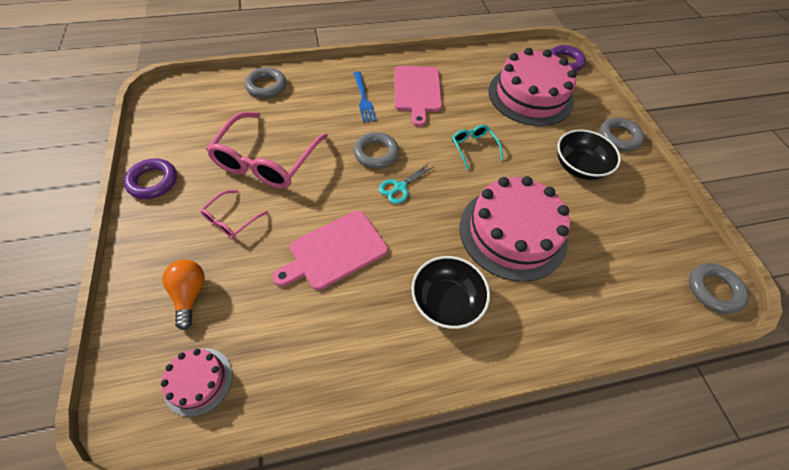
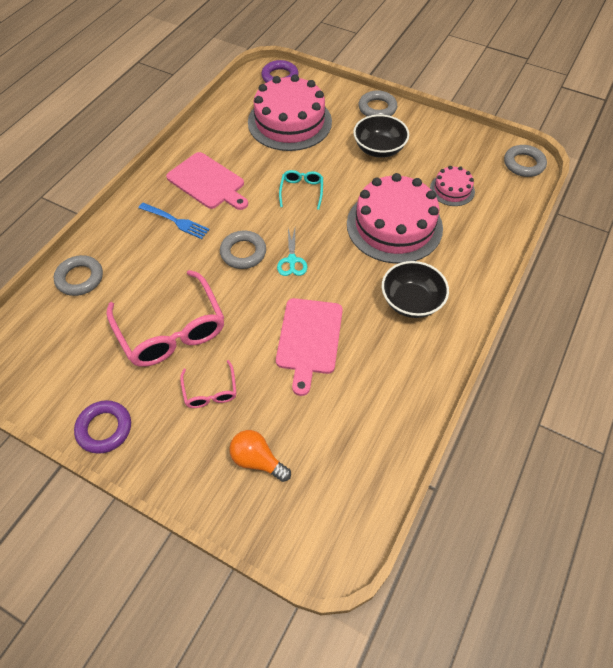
camera: 45 degrees left, 0 degrees up
pink cake [161,348,232,417] -> pink cake moved to [430,166,475,206]
turquoise glasses [452,125,503,170] -> turquoise glasses turned 75 degrees clockwise [279,170,323,210]

